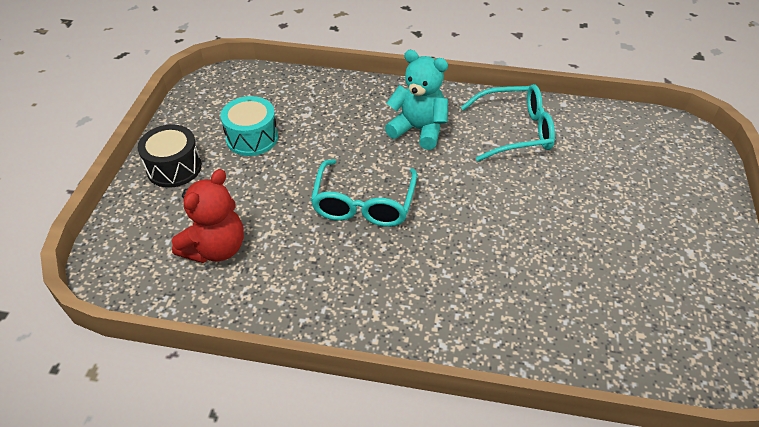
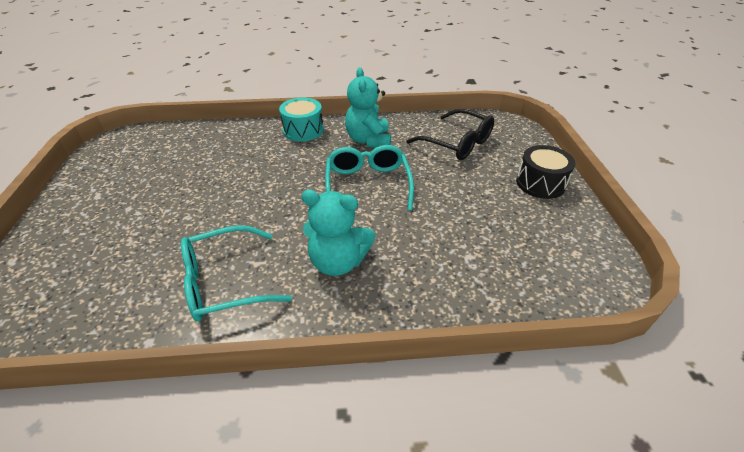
camera: 165 degrees right, 5 degrees down
red teddy bear [172,169,244,263] -> black glasses [406,109,494,160]
turquoise drum [220,96,278,156] -> turquoise drum moved to [279,98,323,142]
none -> turquoise teddy bear [345,67,391,148]

